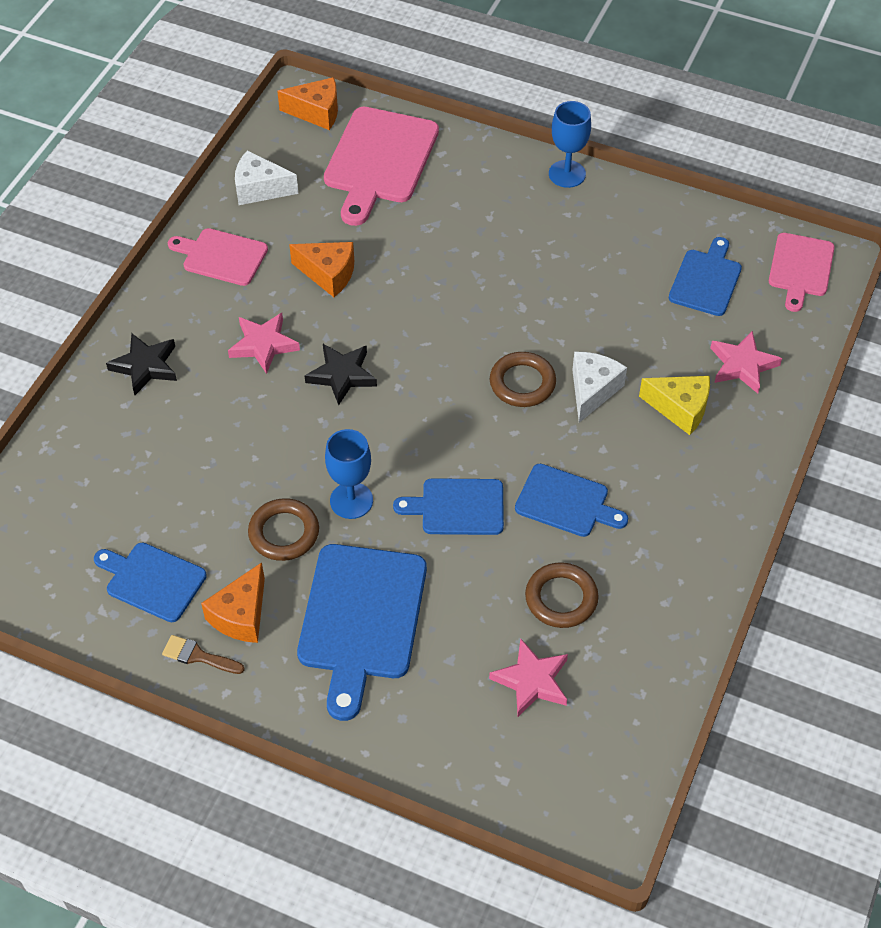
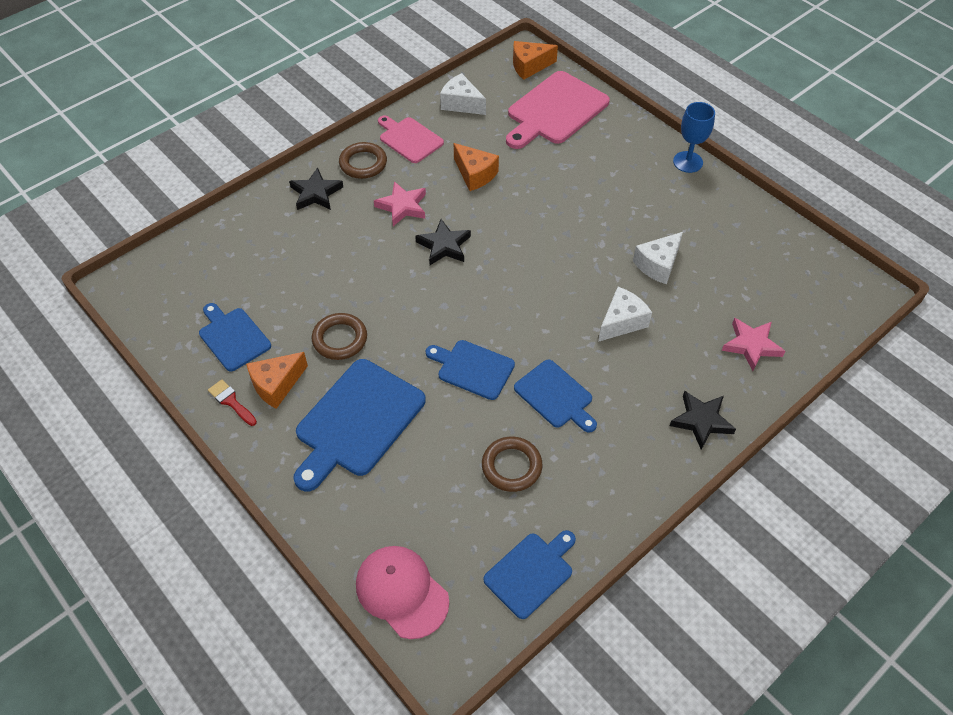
camera: 25 degrees right, 0 degrees up
brown brush [162,635,245,674] -> red brush [208,379,257,426]
orange cheese [277,77,338,130] -> orange cheese turned 135 degrees clockwise [513,41,558,80]
blue goblet [325,429,373,519] -> none
pink star [489,638,568,717] -> none
brown ring [490,352,556,407] -> brown ring moved to [339,142,387,179]
yellow cheese [639,376,710,435] -> none
blue cutting board [669,237,742,316] -> blue cutting board moved to [483,530,576,619]
pink cutting board [769,233,835,312] -> none
none -> pink cap [356,546,449,639]
none -> white cheese [633,232,683,284]
none -> black star [670,391,736,450]

